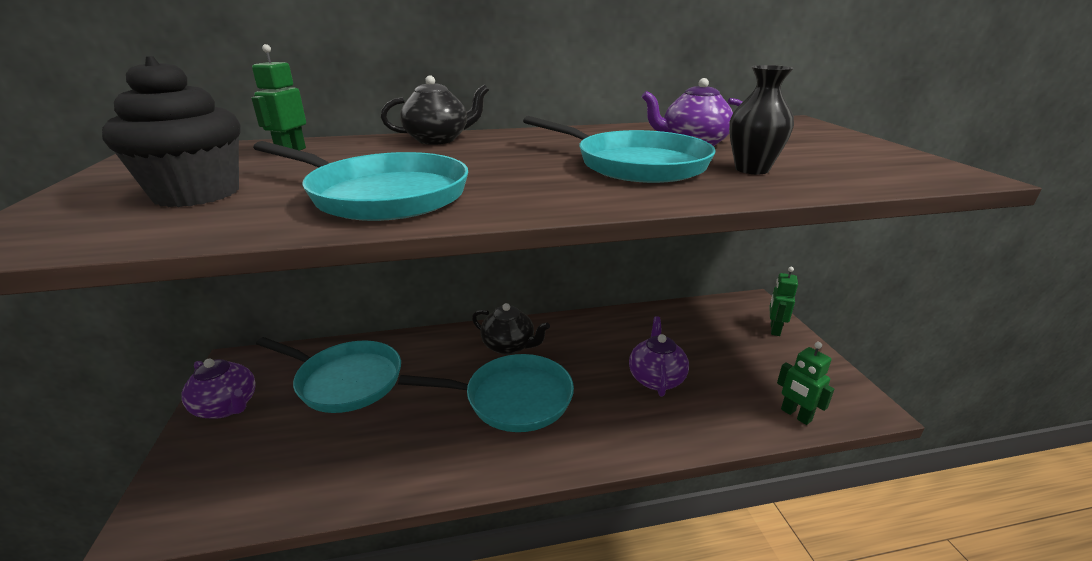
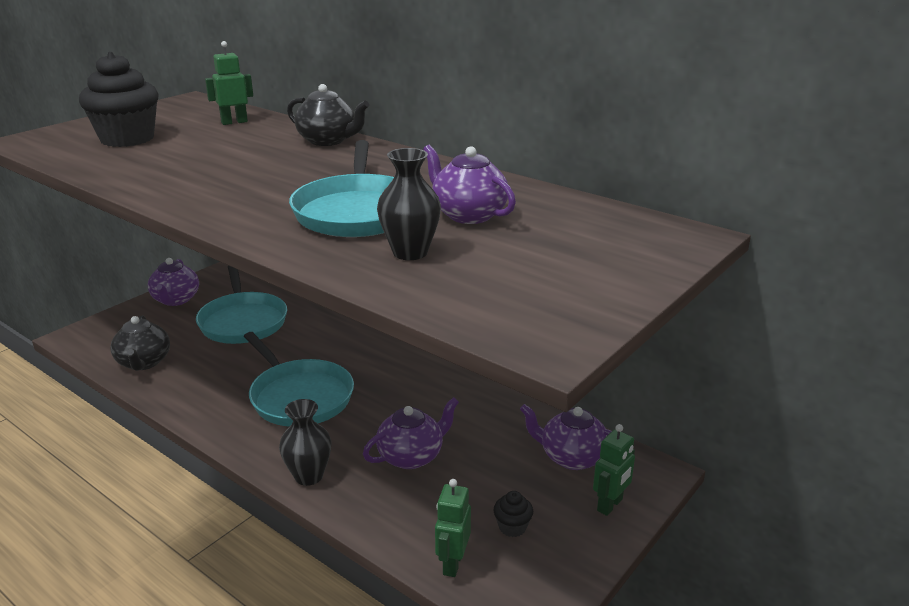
camera: 50 degrees right, 0 degrees up
turquoise pan [253,141,468,221] -> none
black teapot [472,303,550,355] -> black teapot moved to [111,315,170,371]
green robot [769,267,798,336] -> green robot turned 150 degrees clockwise [593,424,635,516]
none -> black vase [279,399,332,486]
none -> black cupcake [494,491,533,537]
none -> purple teapot [520,404,612,470]

